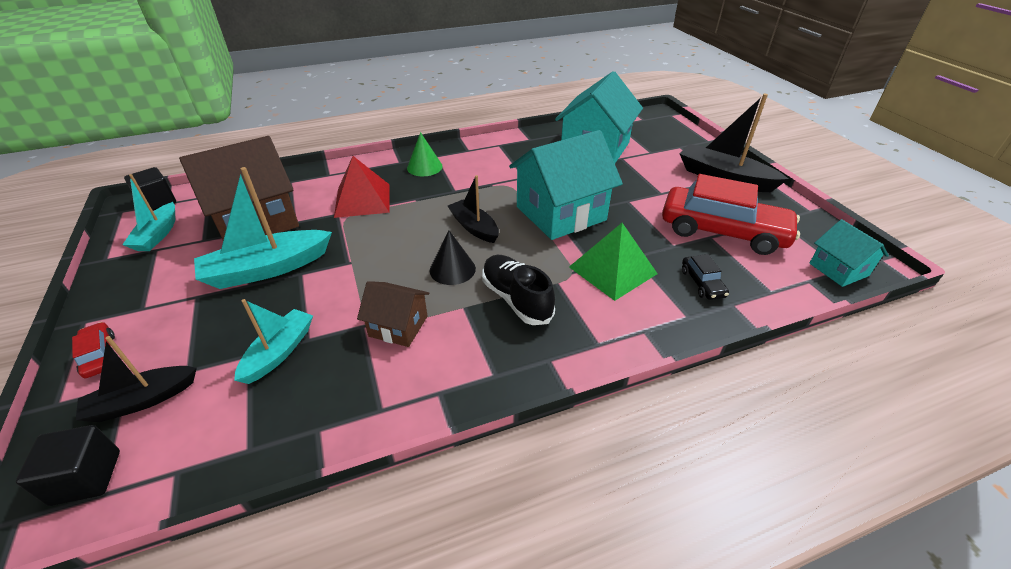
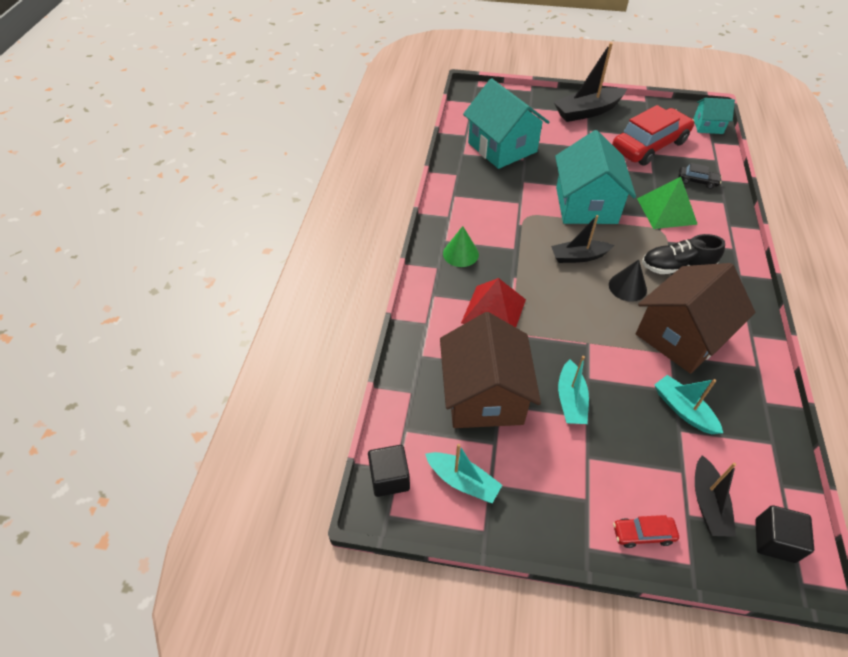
camera: 60 degrees left, 10 degrees up
turquoise boat [194,167,332,289] -> turquoise boat [558,356,589,424], size x0.63
brown house [357,281,429,347] -> brown house [636,263,755,374], size x1.93

